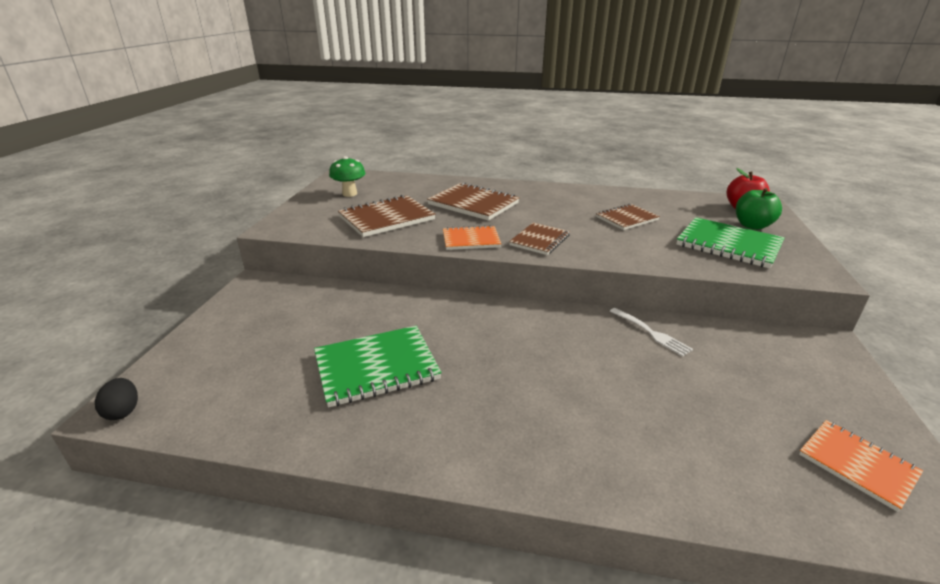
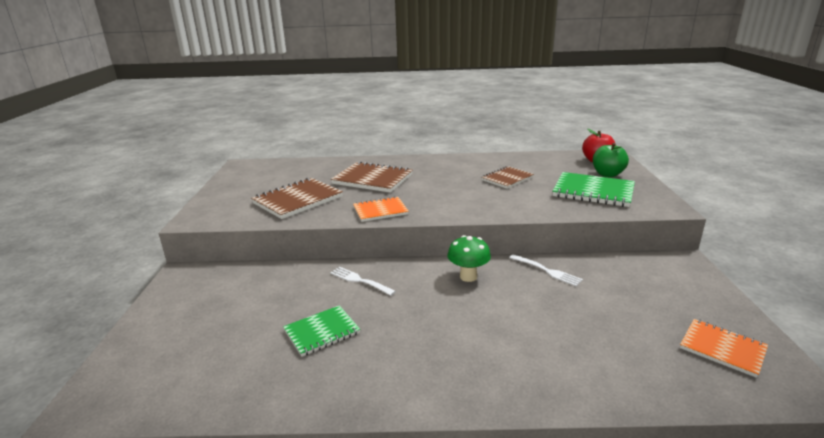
camera: 10 degrees left, 5 degrees down
black egg [95,378,138,420] -> none
green notebook [314,326,442,408] -> green notebook [283,305,360,357], size x0.63
green mushroom [329,156,366,197] -> green mushroom moved to [448,235,491,282]
brown notebook [509,223,570,255] -> none
none -> white fork [330,267,396,296]

